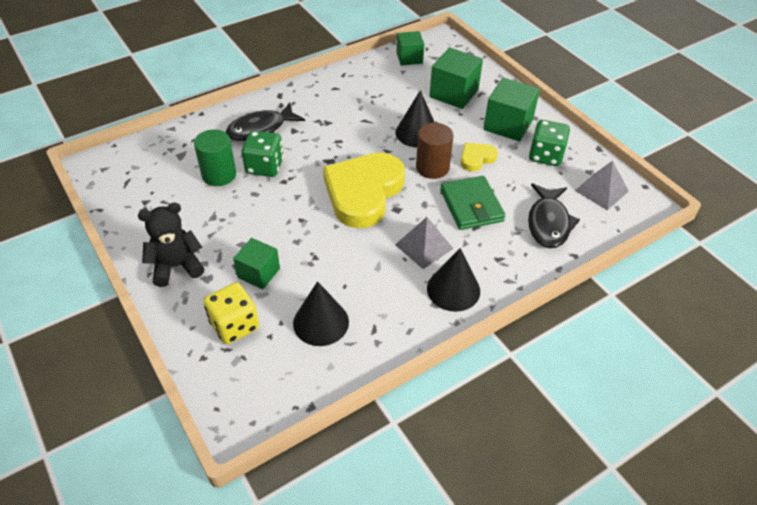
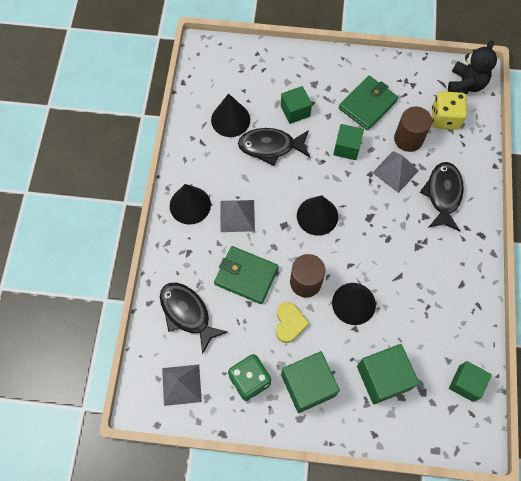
camera: 130 degrees right, 20 degrees up
black teddy bear [138,203,204,287] -> black teddy bear moved to [448,40,497,94]
green cylinder [194,129,236,186] -> brown cylinder [394,106,432,152]
yellow dice [203,282,259,344] -> yellow dice moved to [432,91,467,130]
green dice [242,131,283,177] -> grey pyramid [373,151,419,193]
yellow heart [323,153,405,228] -> black cone [297,195,338,236]
none -> black fish [238,128,310,166]
none -> green cube [333,124,364,160]
none -> green wallet [339,76,398,130]

